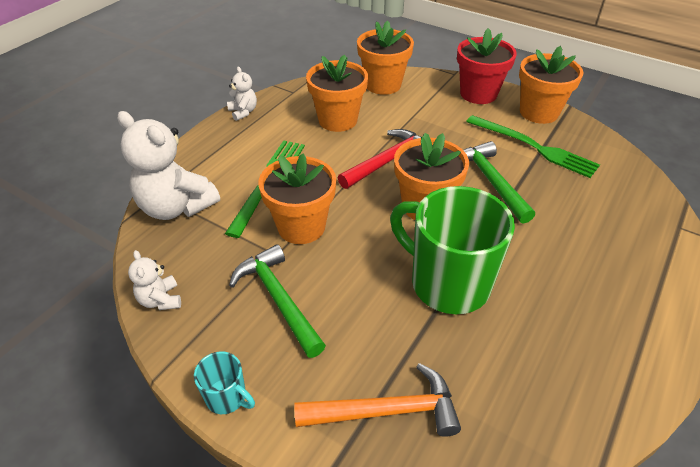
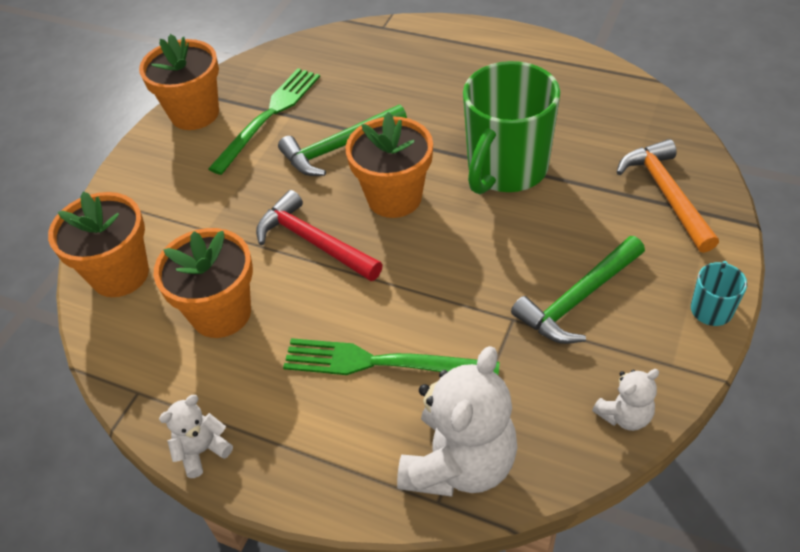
camera: 95 degrees left, 5 degrees up
orange flower pot [258,153,336,244] -> none
red flower pot [457,28,517,104] -> none

